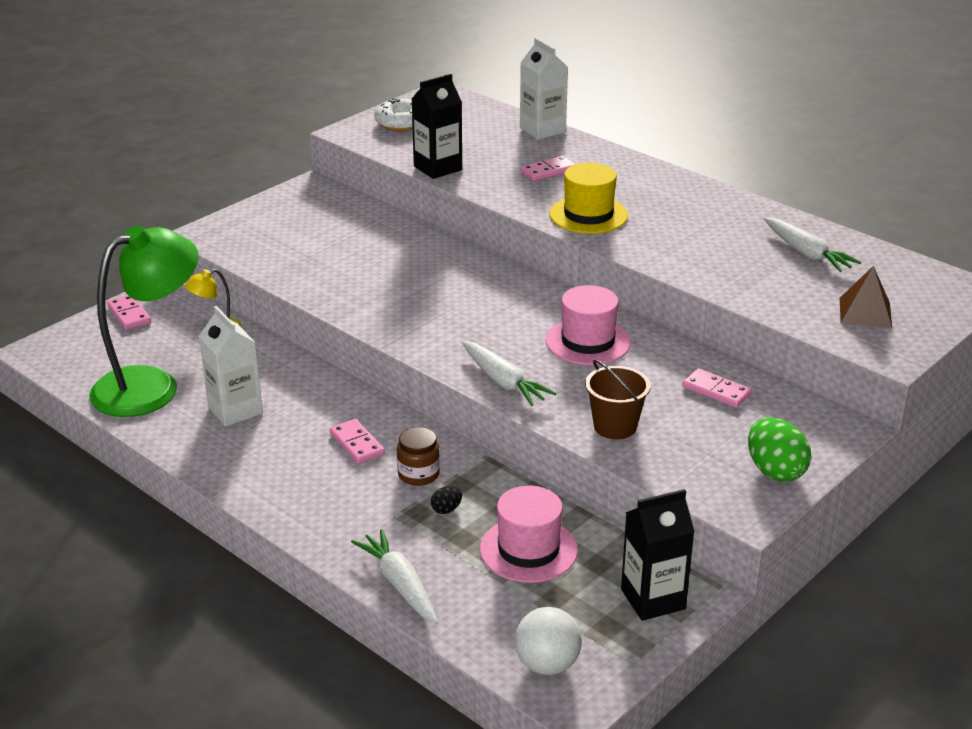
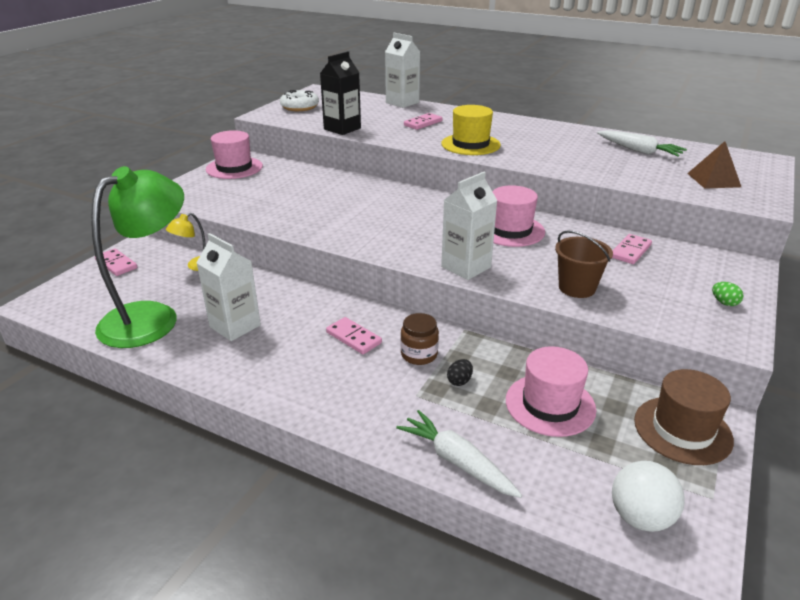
camera: 15 degrees left, 0 degrees up
white carrot [462,341,556,406] -> white carton [441,172,498,280]
black carton [621,489,695,621] -> brown hat [634,369,734,465]
pink domino [682,368,752,408] -> pink domino turned 75 degrees counterclockwise [612,234,652,264]
green egg [748,417,811,482] -> green egg [712,282,744,306], size x0.48
none -> pink hat [206,130,263,179]

